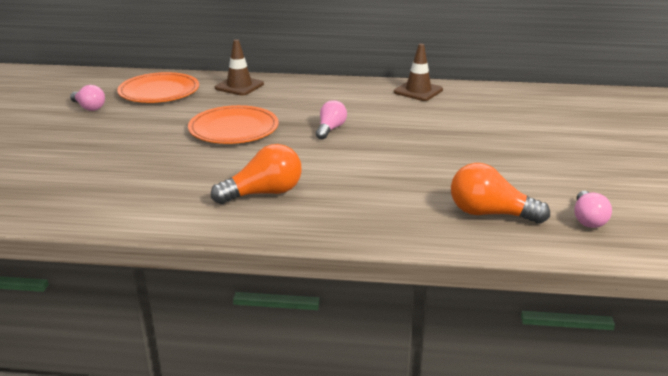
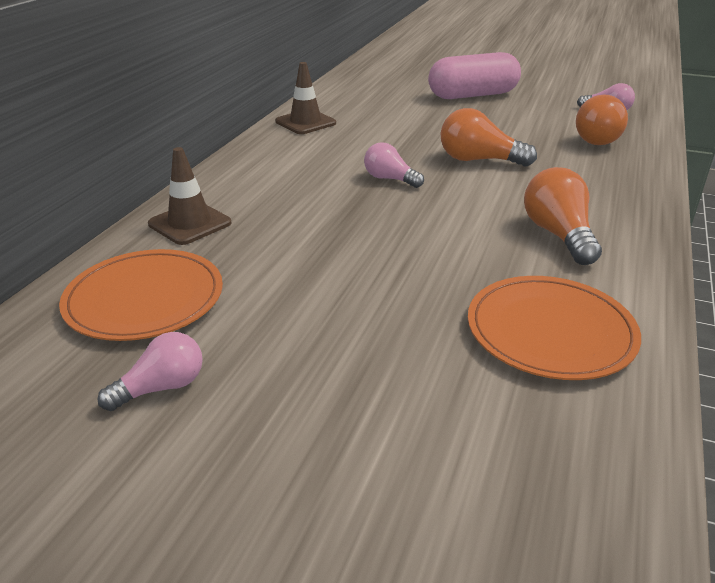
camera: 75 degrees left, 5 degrees up
orange plate [188,105,279,144] -> orange plate moved to [468,276,641,380]
none -> pink capsule [428,52,521,99]
none -> orange light bulb [441,108,537,167]

